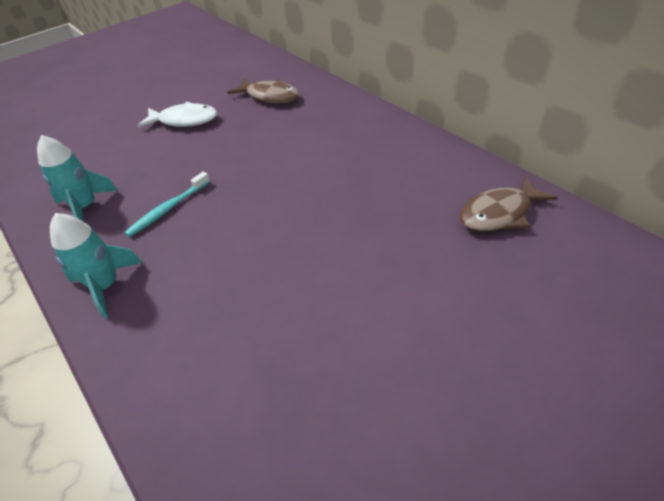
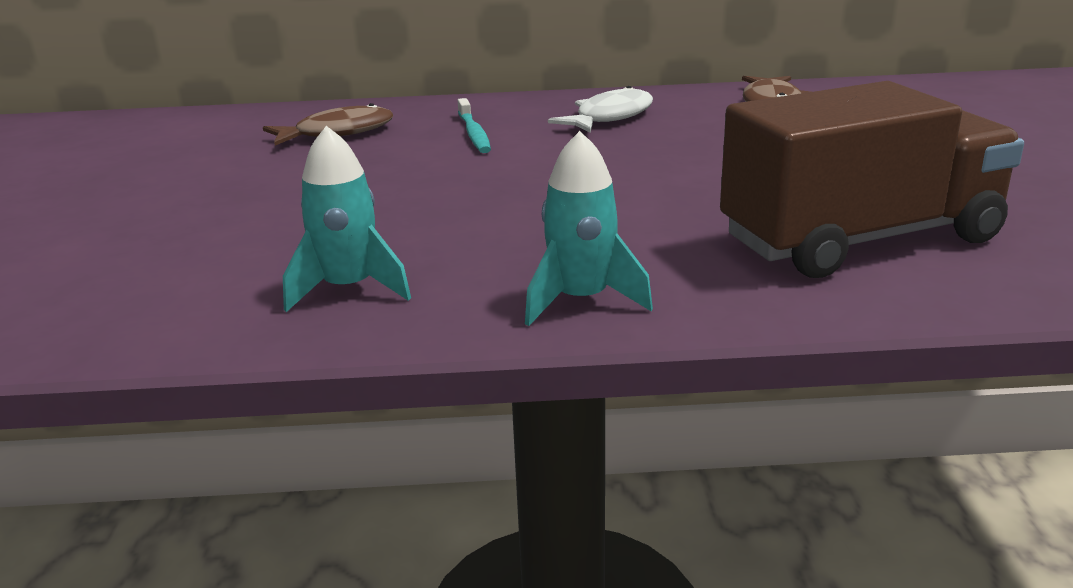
camera: 55 degrees left, 20 degrees down
turquoise toothbrush [124,172,210,237] -> turquoise toothbrush moved to [458,98,491,153]
white fish [138,102,217,127] -> white fish moved to [548,86,653,133]
none -> brown truck [720,81,1024,278]

